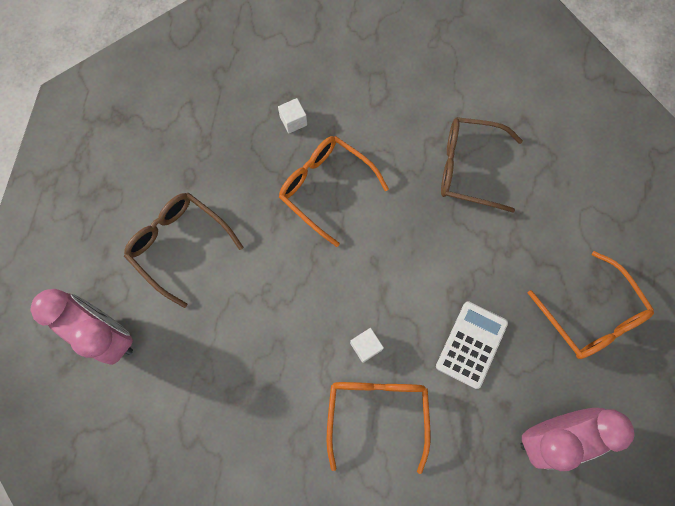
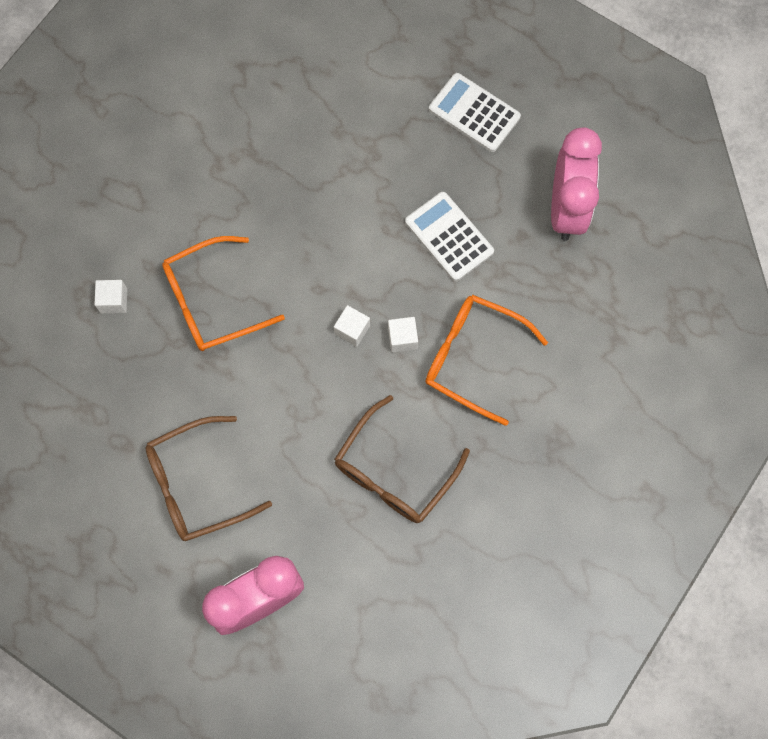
camera: 65 degrees left, 0 degrees up
brown glasses [441,117,523,212] -> brown glasses moved to [334,395,470,523]
orange glasses [528,251,654,359] -> white calculator [429,73,521,152]
none -> white cube [334,305,370,347]

